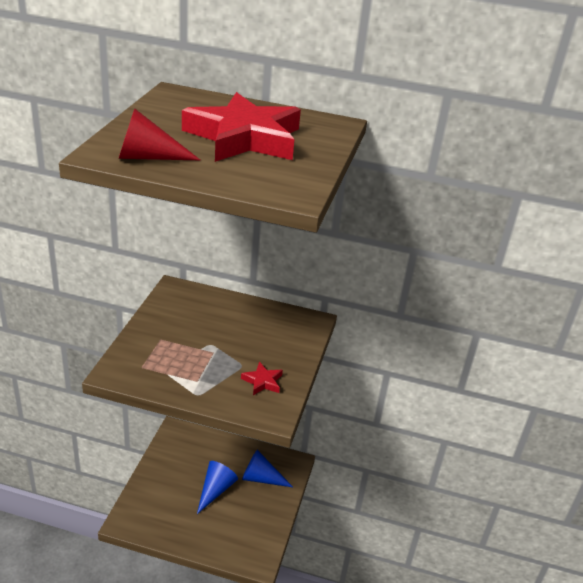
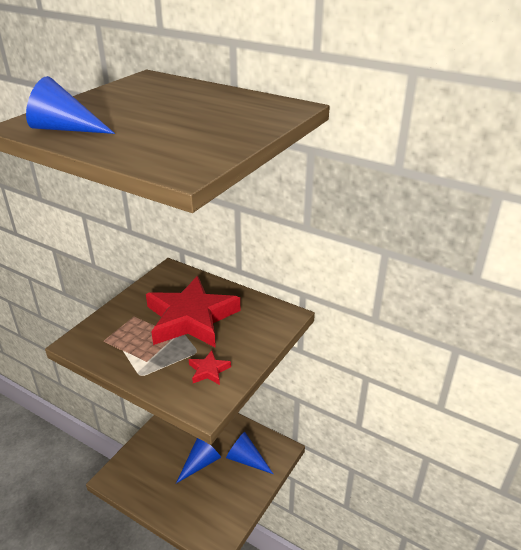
camera: 20 degrees right, 0 degrees up
red cone [118,108,200,160] -> blue cone [26,76,115,134]
red star [182,92,301,162] -> red star moved to [146,276,241,348]

